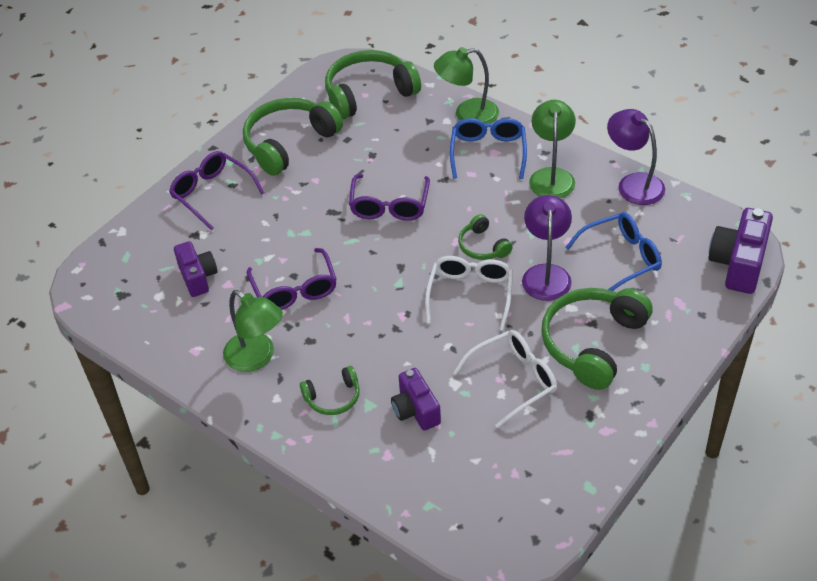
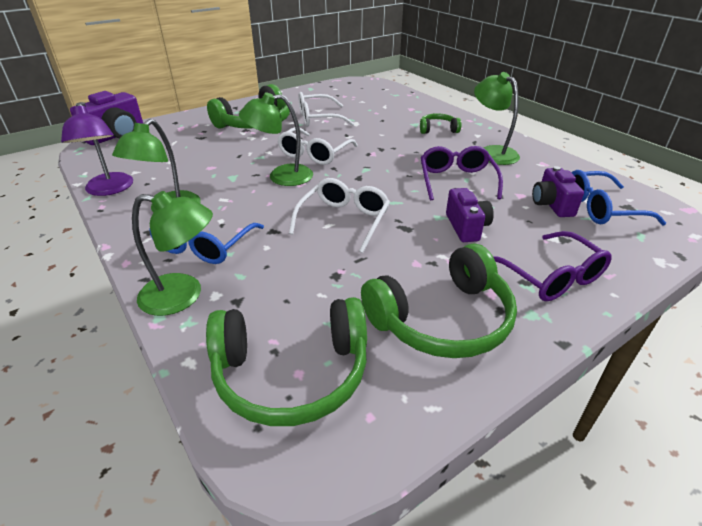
camera: 165 degrees left, 10 degrees down
purple glasses [349,174,430,221] -> white glasses [289,178,390,253]
purple camera [391,368,441,431] -> purple camera moved to [446,188,494,242]
green headphones [458,214,513,260] -> green lamp [239,92,313,186]
purple lamp [522,195,572,301] -> none
blue glasses [565,212,662,291] -> blue glasses moved to [572,170,666,226]

